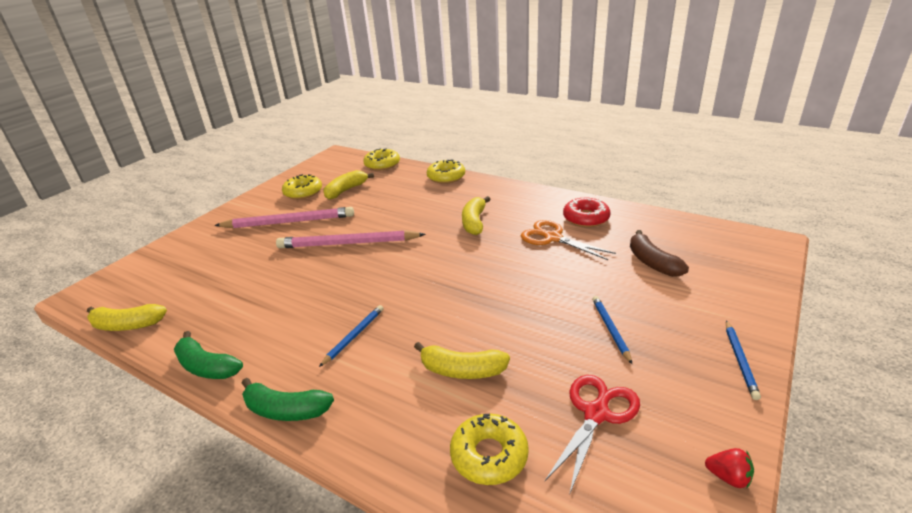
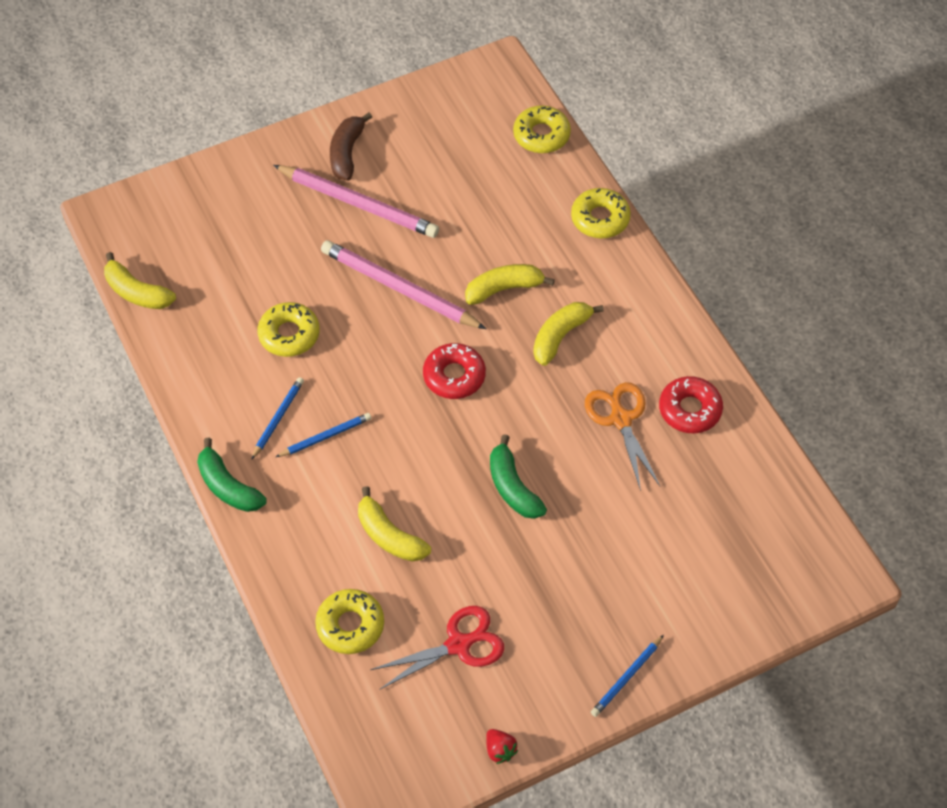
camera: 30 degrees right, 25 degrees up
green banana [174,331,243,379] -> green banana moved to [490,434,547,519]
yellow donut [282,174,322,199] -> yellow donut moved to [257,302,320,357]
yellow banana [323,170,374,200] -> yellow banana moved to [465,264,555,305]
blue pencil [592,296,632,364] -> blue pencil moved to [251,377,304,460]
brown banana [630,230,689,277] -> brown banana moved to [330,112,372,180]
none -> red donut [423,343,486,399]

